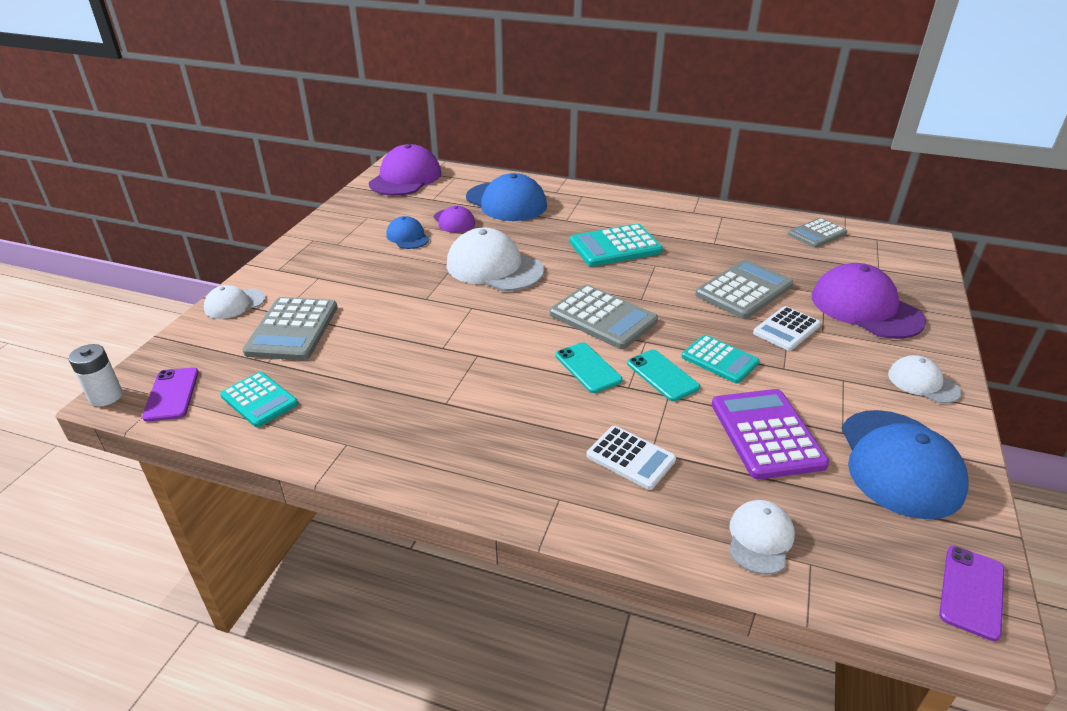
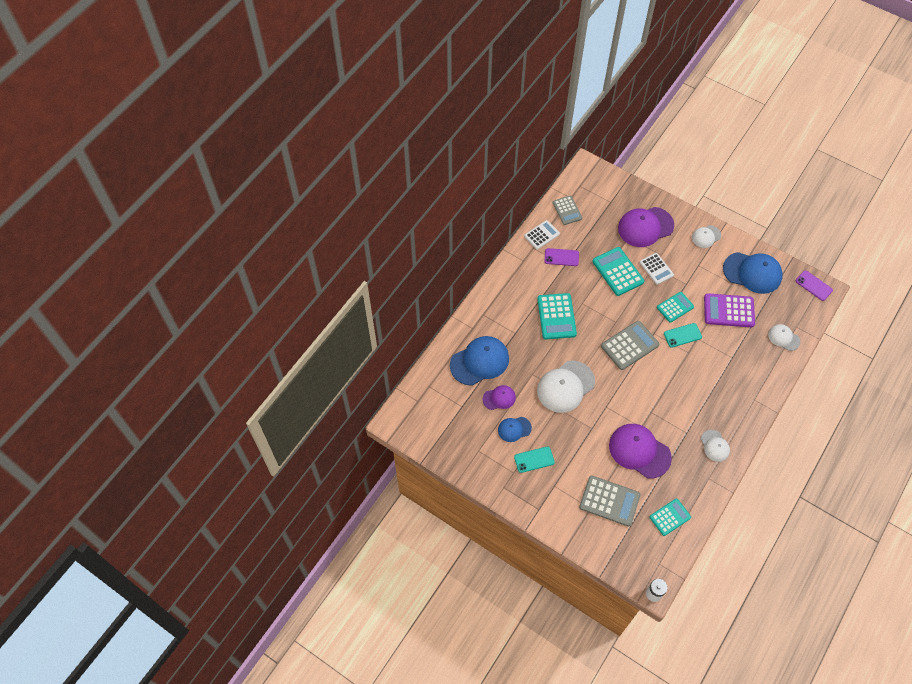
camera: 75 degrees left, 25 degrees up
purple phone [142,367,199,422] -> purple phone moved to [545,248,579,266]
white cap [204,285,266,319] -> white cap moved to [701,430,730,462]
purple cap [369,144,442,196] -> purple cap moved to [609,424,672,478]
turquoise phone [555,342,622,393] -> turquoise phone moved to [514,447,555,473]
white calculator [586,426,676,490] -> white calculator moved to [524,220,560,250]
grey calculator [695,260,793,319] -> turquoise calculator [592,247,644,296]

